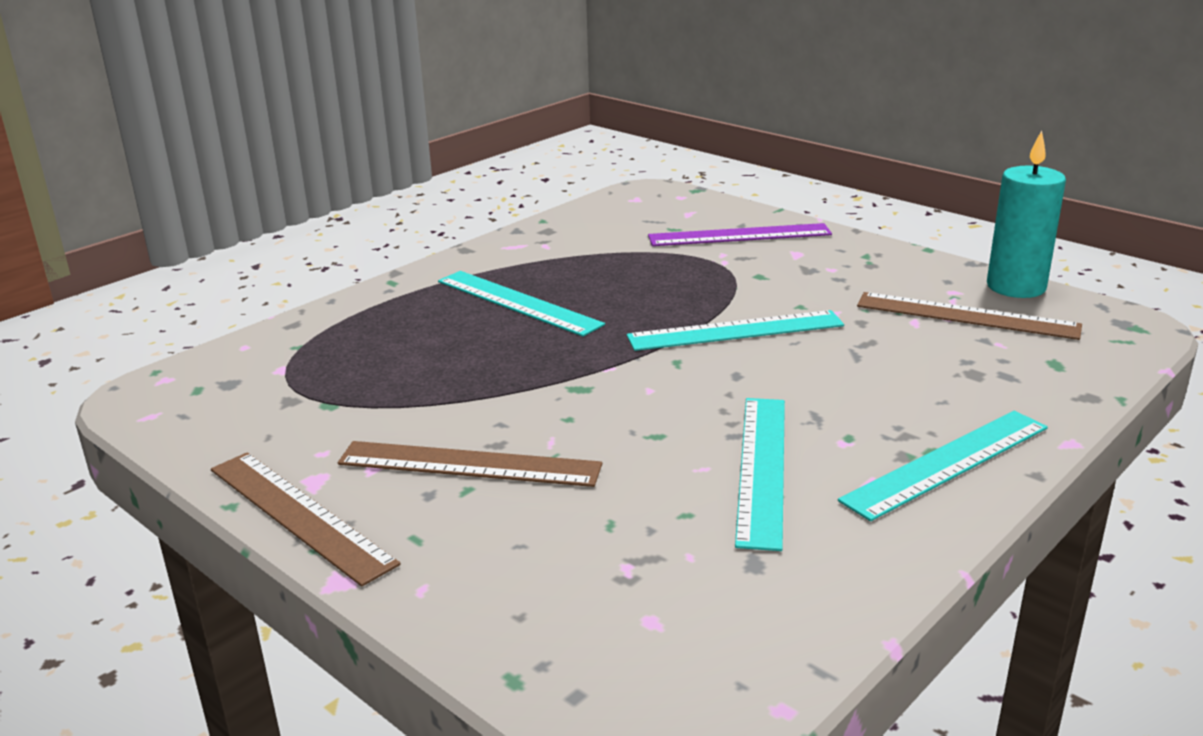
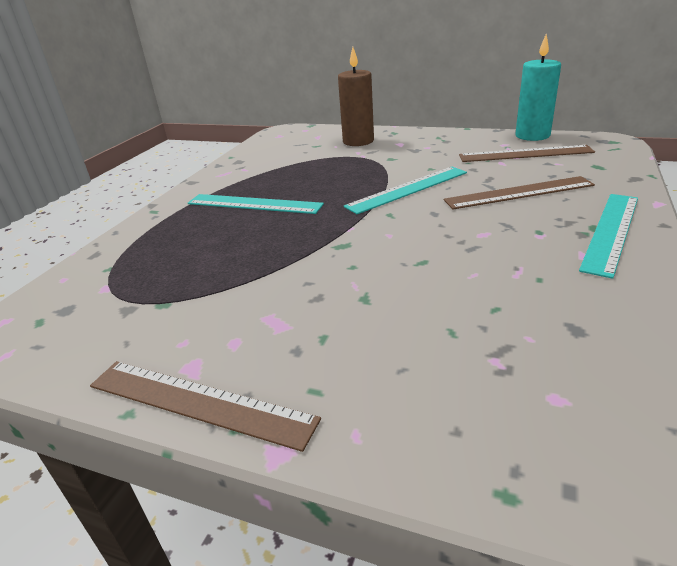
camera: 20 degrees left, 5 degrees up
brown ruler [338,441,602,487] -> brown ruler moved to [444,176,595,209]
purple ruler [648,223,832,246] -> brown candle [338,47,374,146]
turquoise ruler [735,398,785,551] -> none

